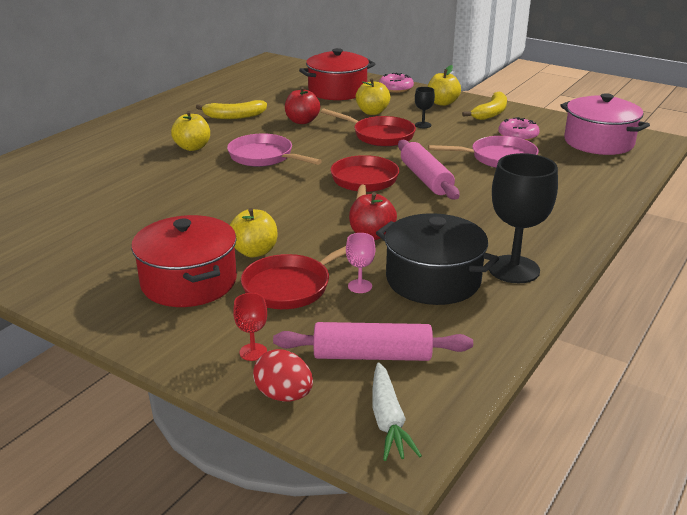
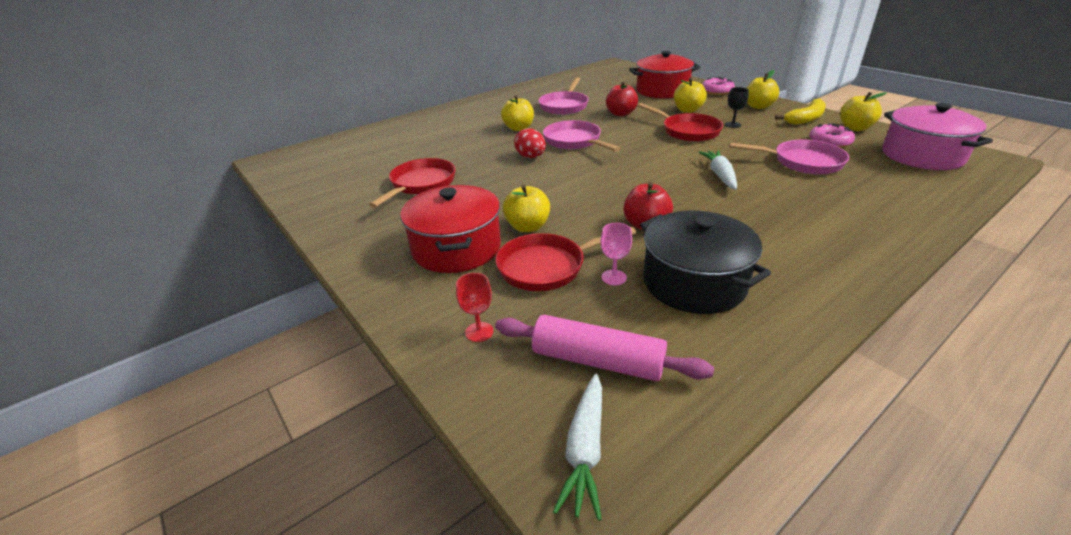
camera: 20 degrees right, 5 degrees up
yellow banana [196,100,267,119] -> pink pan [539,77,589,115]
red egg [253,349,313,402] -> red egg moved to [514,128,546,158]
red pan [330,155,399,200] -> red pan moved to [369,158,456,208]
pink rolling pin [398,140,460,200] -> white carrot [699,150,737,190]
black goblet [489,153,558,283] -> none
none -> yellow apple [840,92,887,131]

